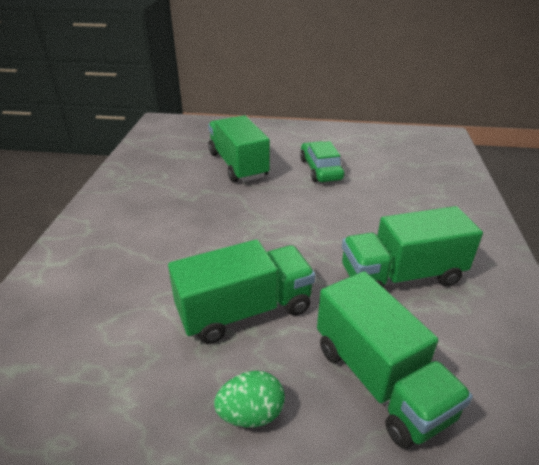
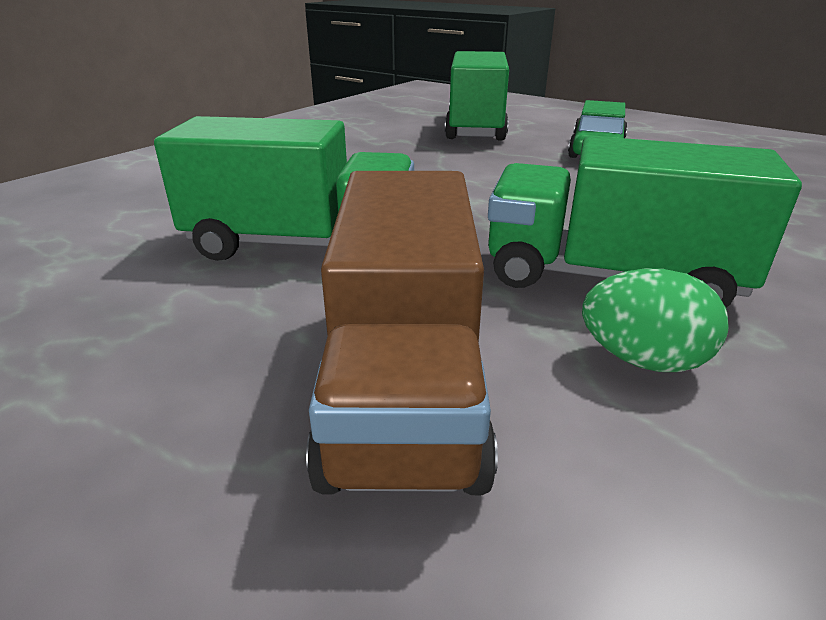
camera: 30 degrees right, 5 degrees down
green egg [214,371,285,427] -> green egg moved to [582,268,729,372]
green truck [317,271,473,449] -> brown truck [306,171,498,495]

